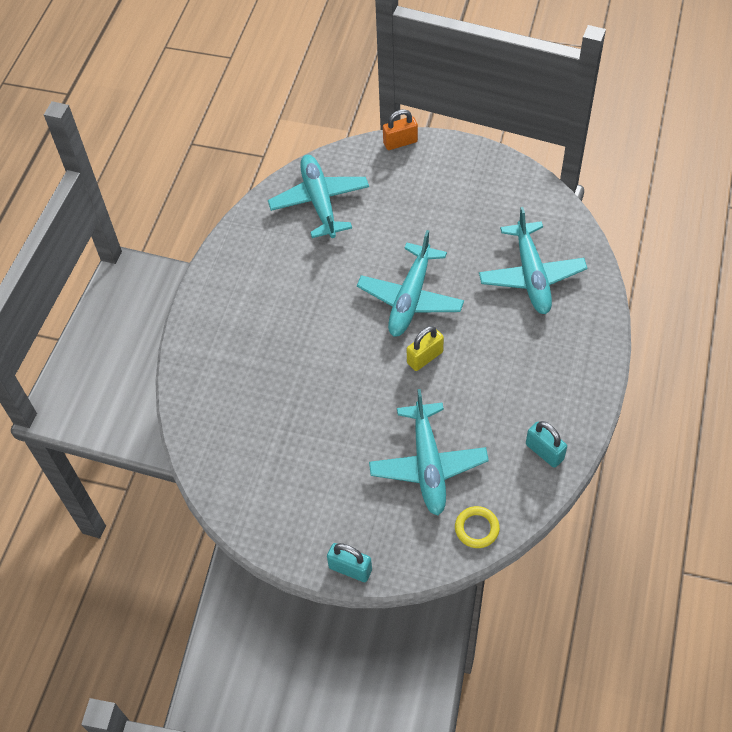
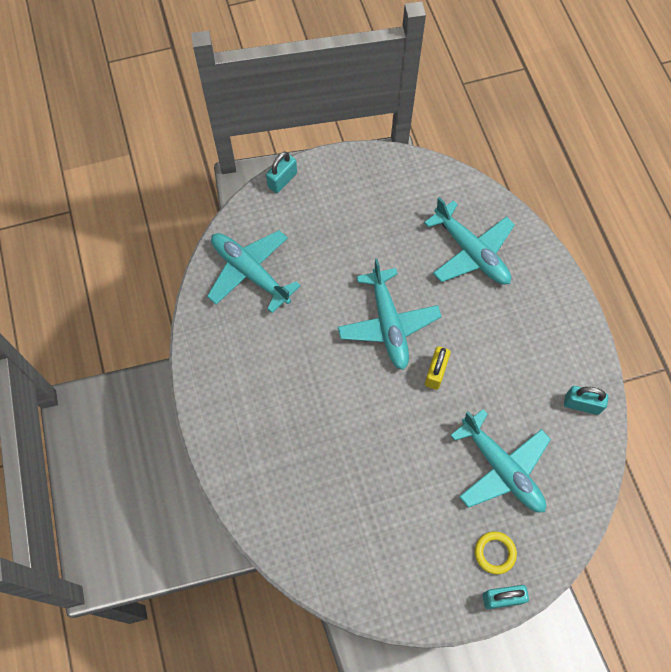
camera: 35 degrees left, 10 degrees up
orange padlock [383,109,418,150] -> turquoise padlock [266,152,297,193]
yellow ring [455,506,500,548] -> yellow ring moved to [475,531,517,574]

